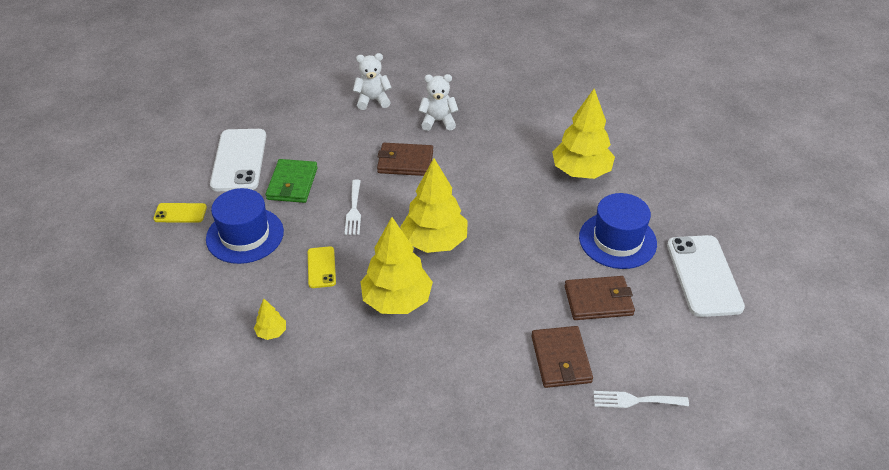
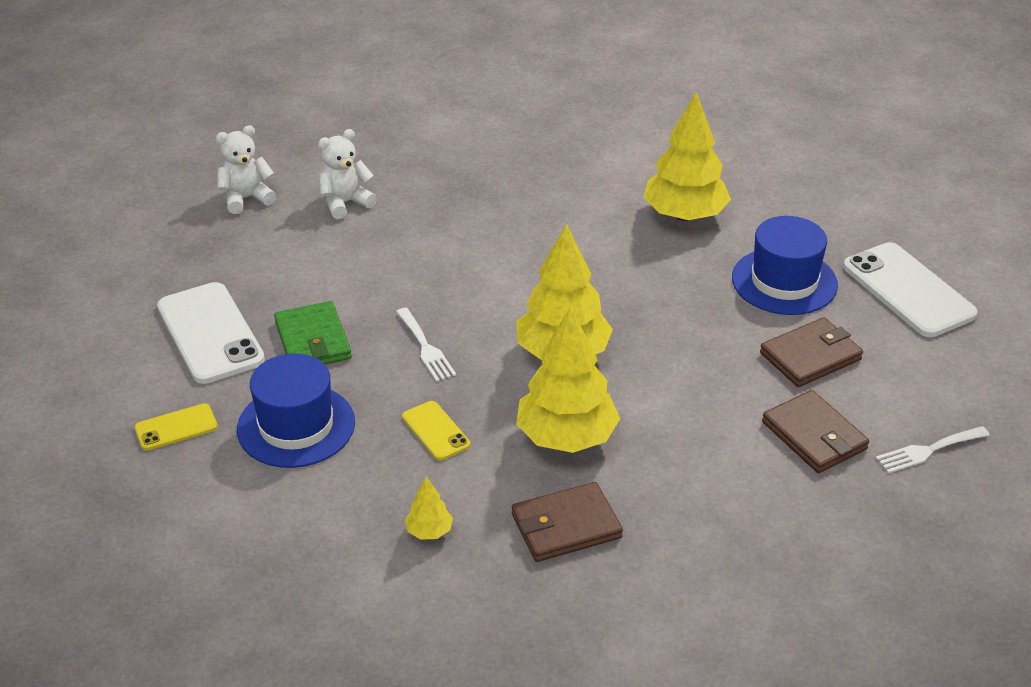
camera: 25 degrees left, 5 degrees down
brown wallet [377,143,433,176] -> brown wallet moved to [512,482,623,562]
white teddy bear [418,74,459,131] -> white teddy bear moved to [216,125,276,214]

